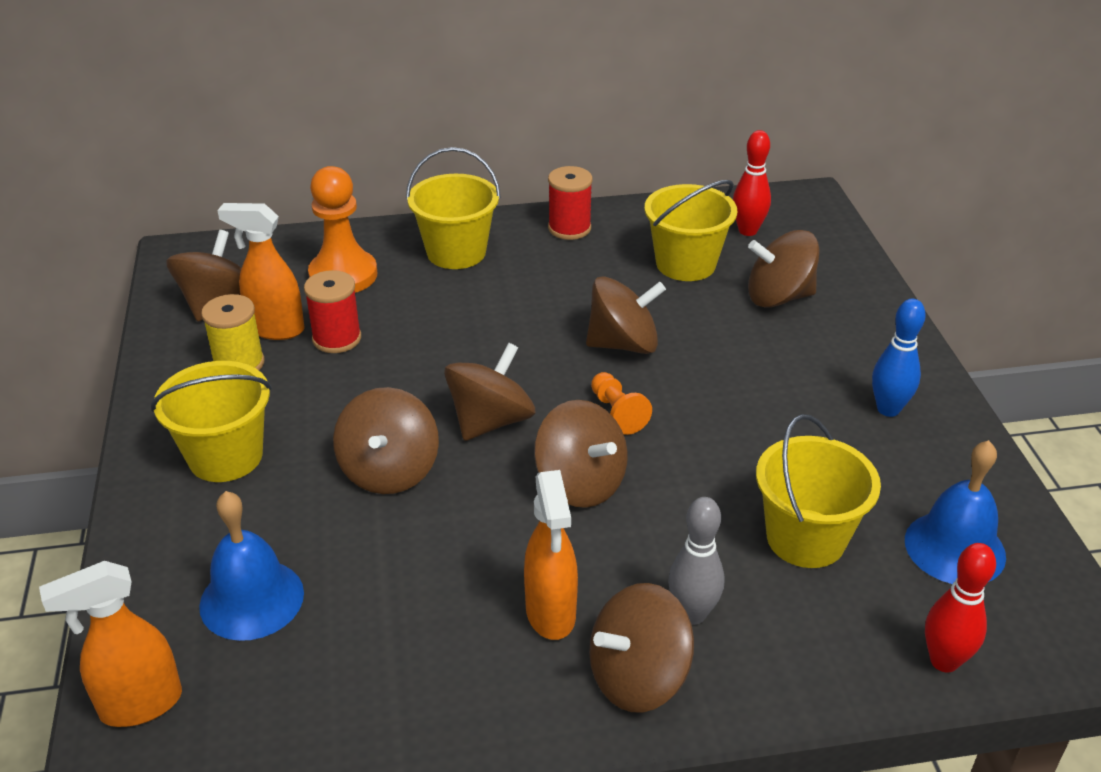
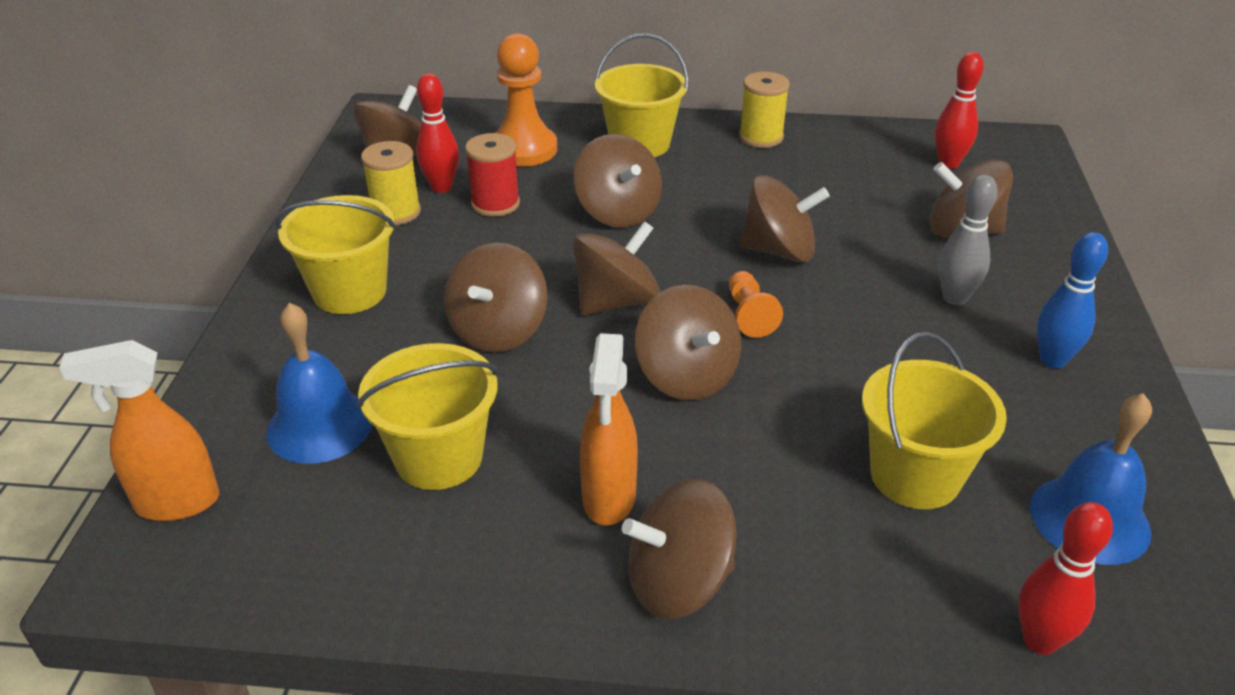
camera: 15 degrees right, 0 degrees up
orange spray bottle [217,203,305,340] -> red bowling pin [416,73,459,193]
red spool [548,166,593,240] -> yellow spool [739,72,790,148]
yellow bucket [644,180,737,281] -> yellow bucket moved to [357,343,498,490]
grey bowling pin [668,497,724,625] -> grey bowling pin moved to [938,175,998,305]
none -> brown spinning top [574,134,662,228]

